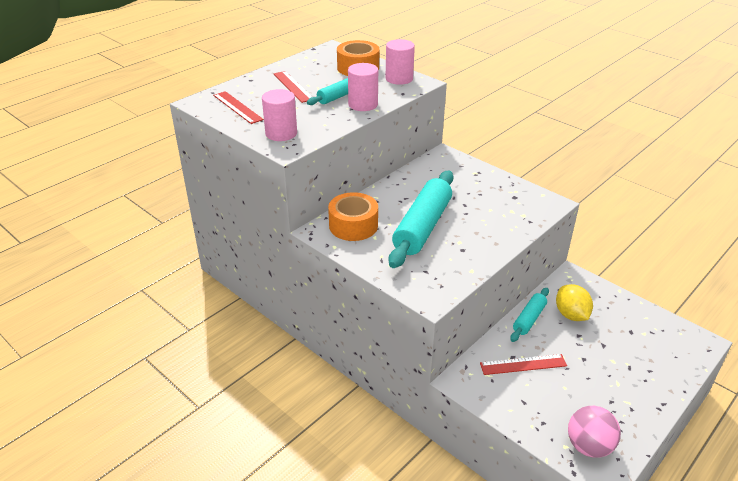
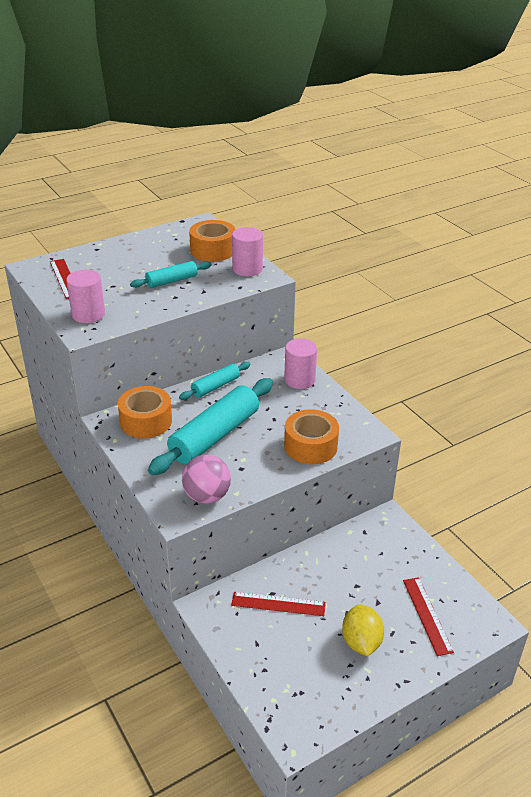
camera: 15 degrees right, 0 degrees up
red ruler [274,71,312,103] -> red ruler moved to [403,577,454,656]
pink cylinder [348,63,378,111] -> pink cylinder moved to [284,339,317,389]
turquoise rolling pin [510,288,549,342] -> turquoise rolling pin moved to [179,362,251,400]
yellow lemon [556,284,593,321] -> yellow lemon moved to [342,604,384,656]
pink ball [568,406,621,458] -> pink ball moved to [182,455,231,504]
none -> orange tape [284,409,339,464]

